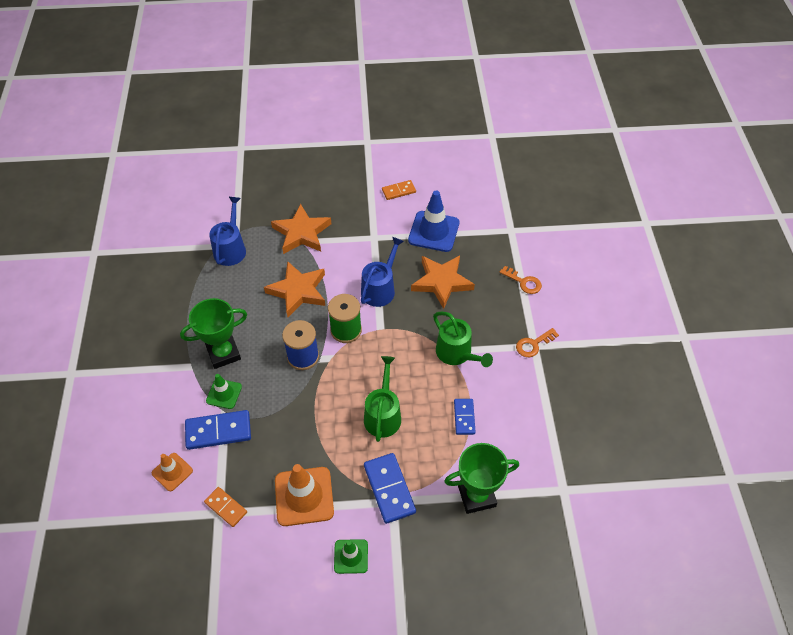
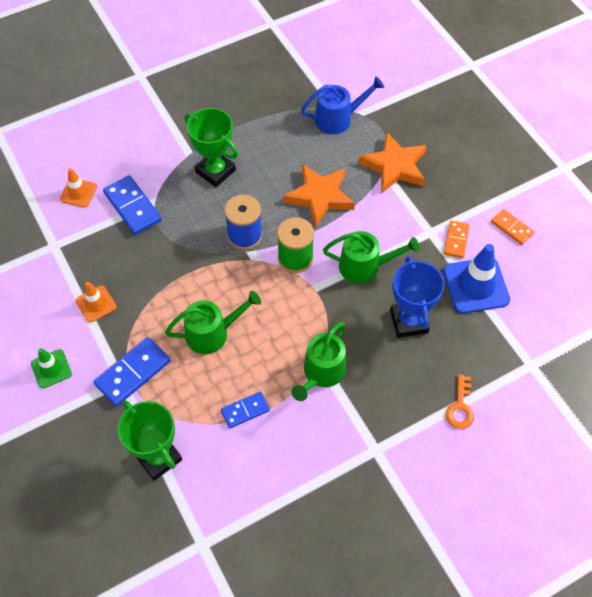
camera: 65 degrees right, 5 degrees up
orange domino [204,487,247,527] -> orange domino moved to [444,220,470,258]
green traffic cone [206,374,242,409] -> none
orange traffic cone [275,464,334,526] -> orange traffic cone [76,282,117,323], size x0.57
blue watering can [361,237,404,307] -> green watering can [323,231,420,284]
orange star [411,255,475,309] -> blue trophy [390,256,444,338]
orange key [516,328,559,357] -> none

